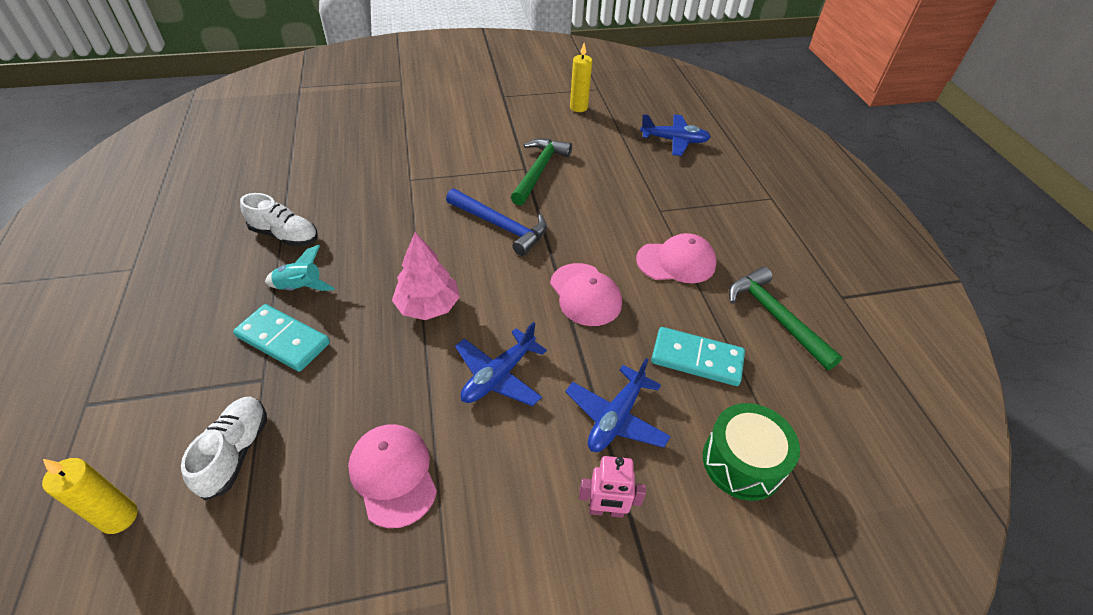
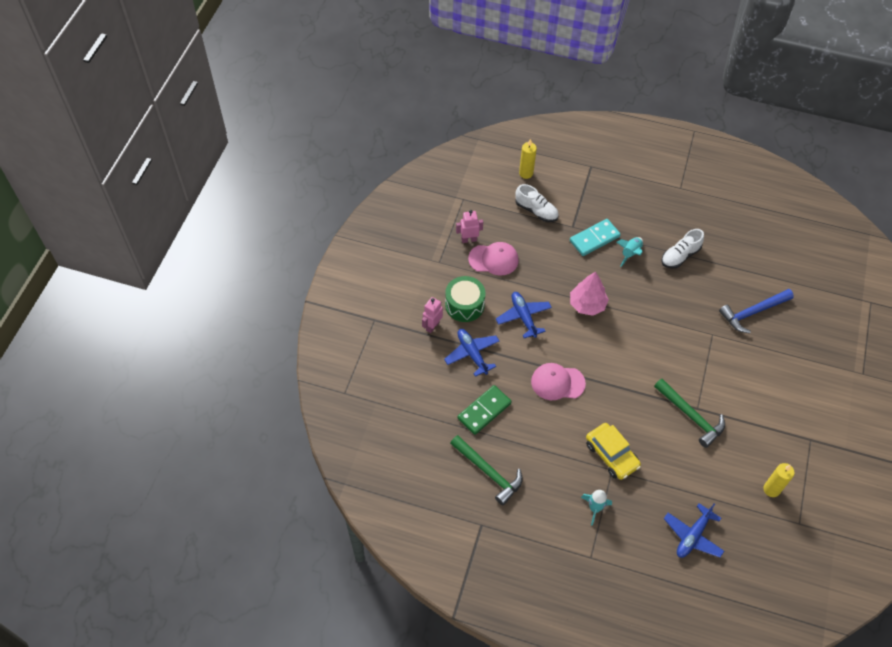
camera: 120 degrees right, 10 degrees up
blue hammer [446,188,547,256] -> blue hammer moved to [719,289,794,333]
pink cap [636,233,717,283] -> none
turquoise domino [651,327,745,386] -> green domino [457,385,512,435]
green drum [703,403,800,501] -> green drum moved to [445,276,486,322]
green hammer [729,267,843,370] -> green hammer turned 45 degrees clockwise [450,435,523,505]
none -> pink robot [456,210,483,243]
none -> turquoise rocket [581,490,612,526]
none -> yellow car [586,423,641,480]

